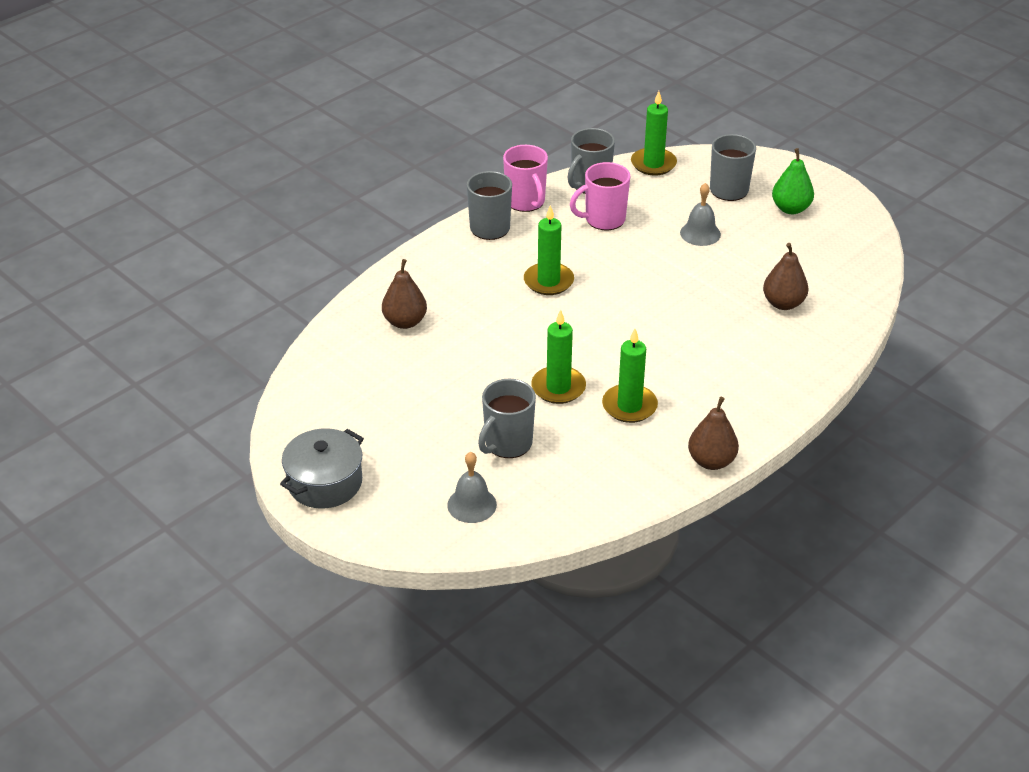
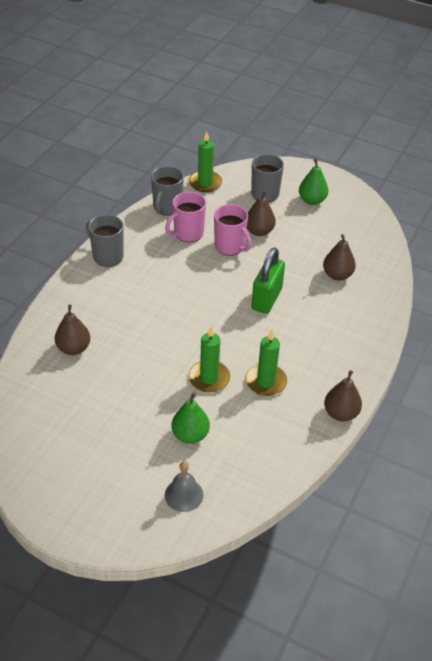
camera: 20 degrees left, 5 degrees up
grey pot [280,428,364,508] -> none
grey mug [478,379,536,458] -> green pear [171,392,210,444]
pink mug [503,145,548,212] -> pink mug moved to [214,204,252,256]
green candle [524,205,574,295] -> none
grey bell [680,183,721,246] -> brown pear [247,190,276,236]
none -> green padlock [251,247,285,314]

